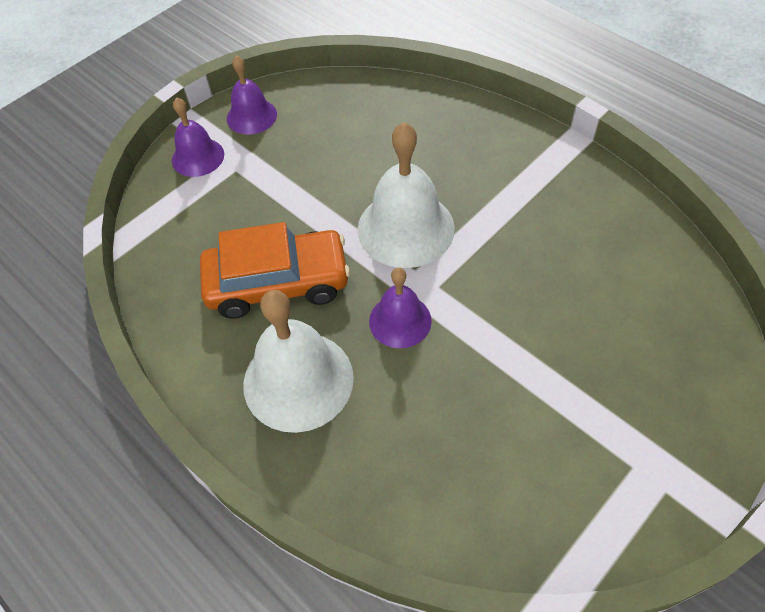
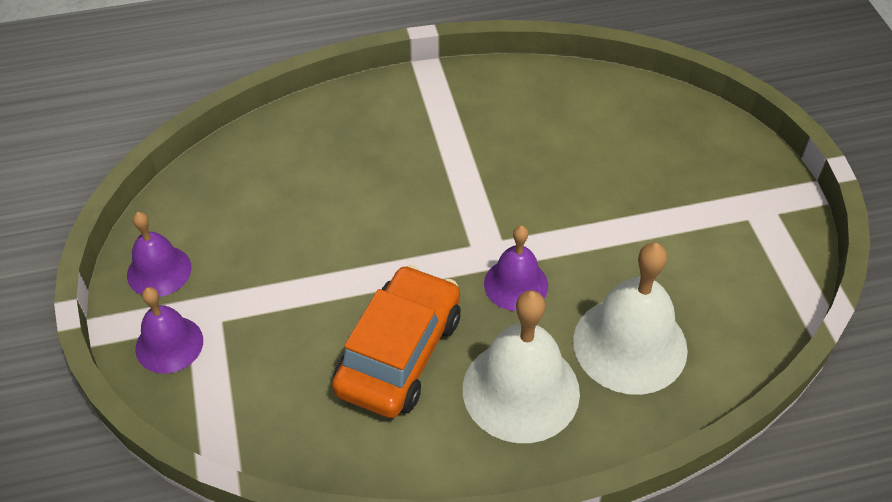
camera: 60 degrees left, 5 degrees down
white bell [357,122,455,268] -> white bell moved to [573,242,688,395]

